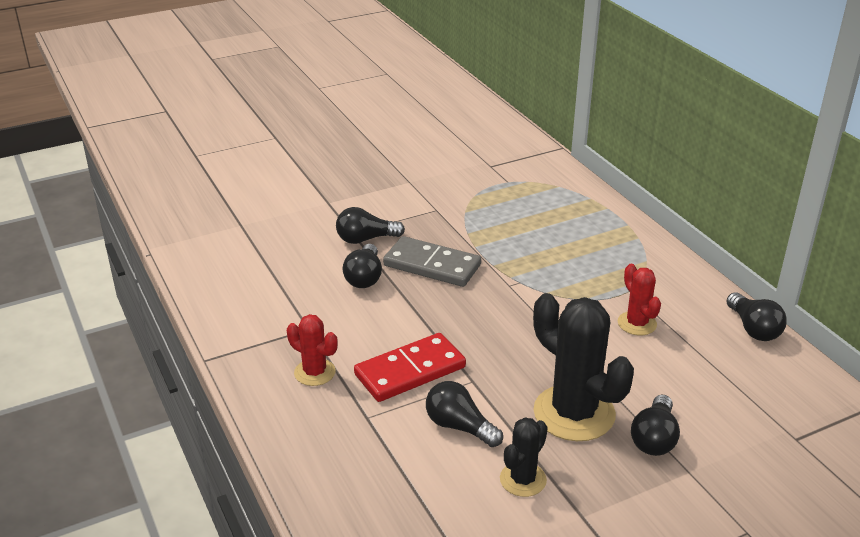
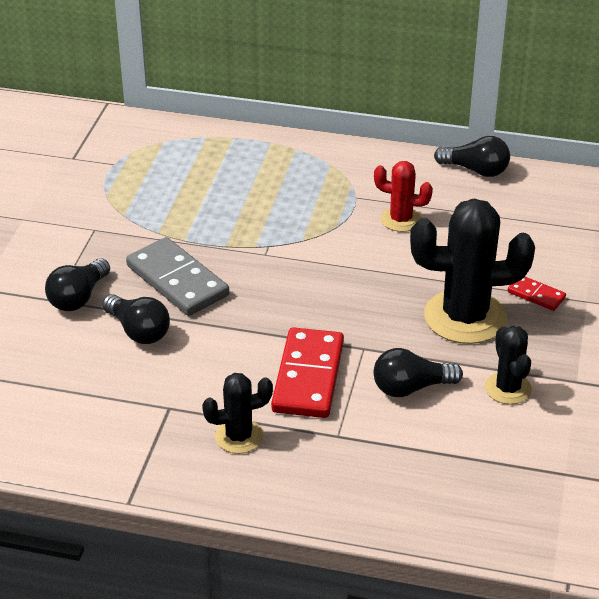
camera: 50 degrees left, 5 degrees up
red cactus [287,314,338,386] -> black cactus [202,373,273,454]
grey domino [383,236,481,287] -> grey domino turned 75 degrees clockwise [126,237,229,316]
black light bulb [631,395,680,456] -> red domino [507,277,566,311]

